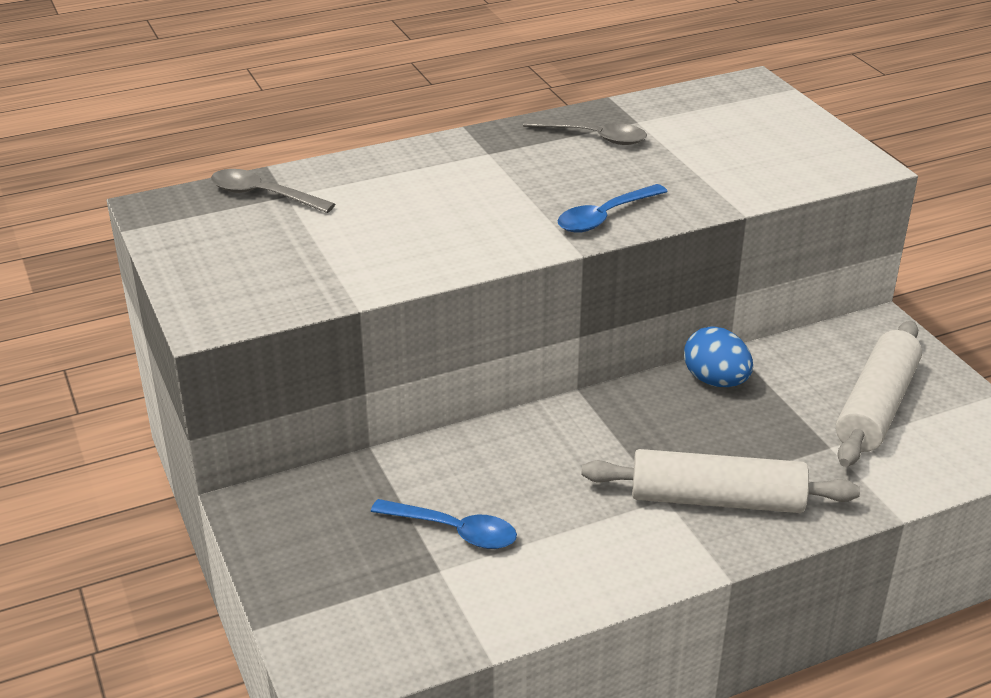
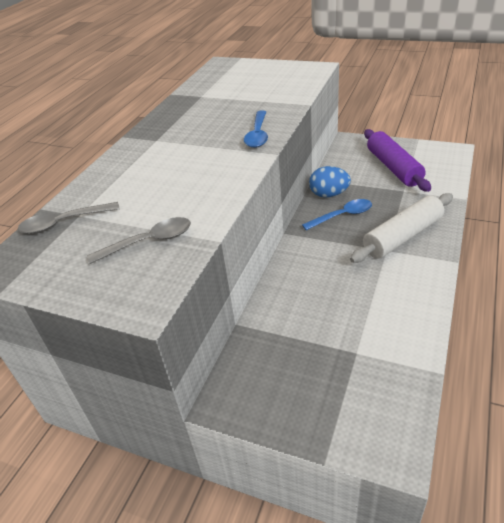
camera: 40 degrees left, 5 degrees up
blue spoon [371,499,517,549] -> blue spoon moved to [302,199,372,230]
grey spoon [523,118,647,145] -> grey spoon moved to [87,217,191,264]
white rolling pin [836,321,922,467] -> purple rolling pin [364,129,431,192]

